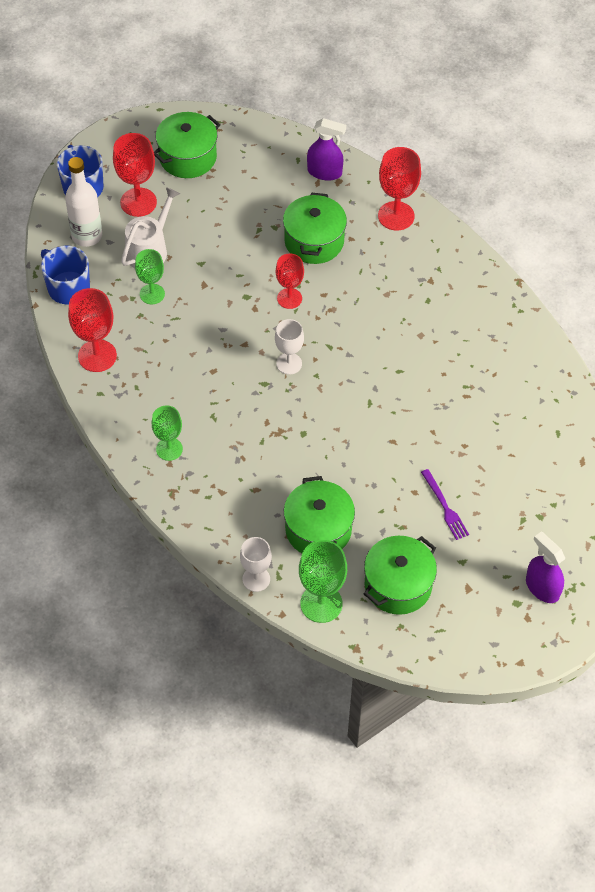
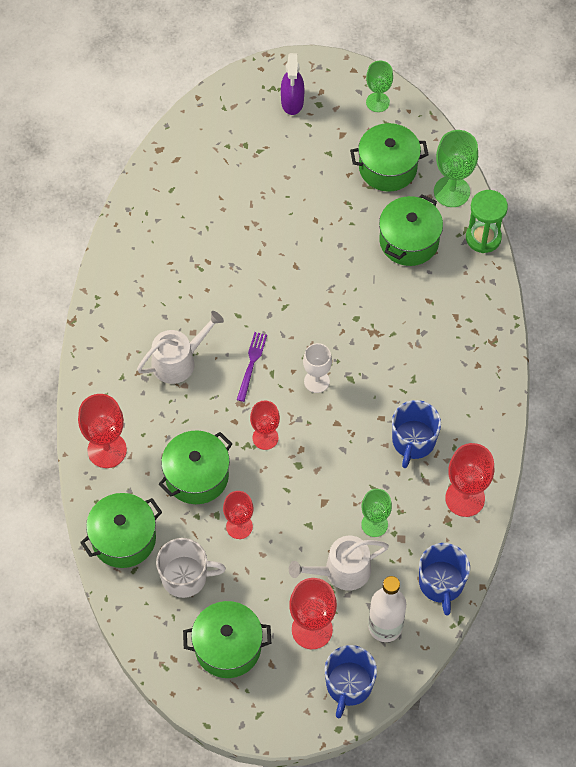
camera: 140 degrees left, 5 degrees up
green goblet [152,405,183,461] -> green goblet moved to [366,61,393,112]
white goblet [240,537,272,592] -> green hourglass [466,190,508,253]
purple spray bottle [307,118,346,181] -> green pot [80,493,162,568]
purple fork [421,469,469,540] -> purple fork moved to [237,332,267,402]
none -> white watering can [137,311,224,384]
none -> white mug [156,538,226,598]
none -> red goblet [223,491,253,539]
none -> blue mug [392,400,441,468]

